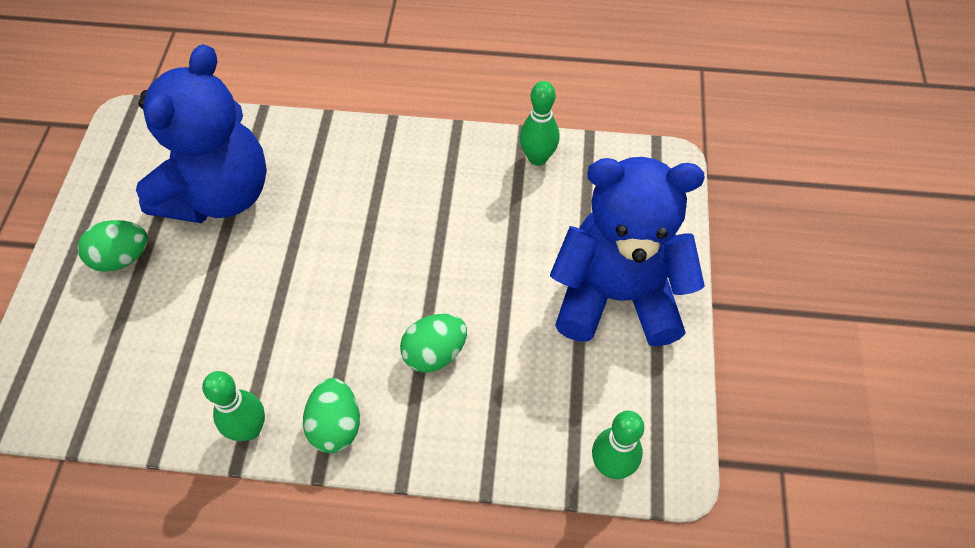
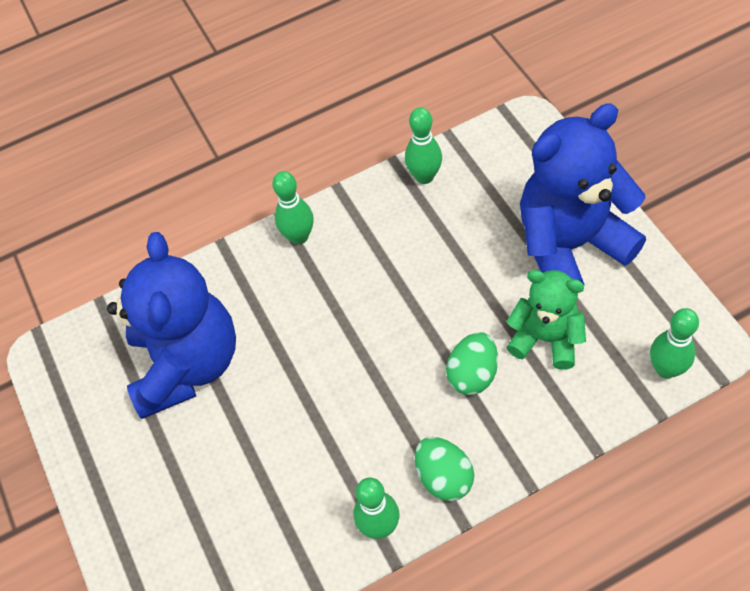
camera: 25 degrees left, 0 degrees up
green egg [78,220,148,272] -> none
none -> green bowling pin [272,171,314,245]
none -> green teddy bear [506,270,586,370]

